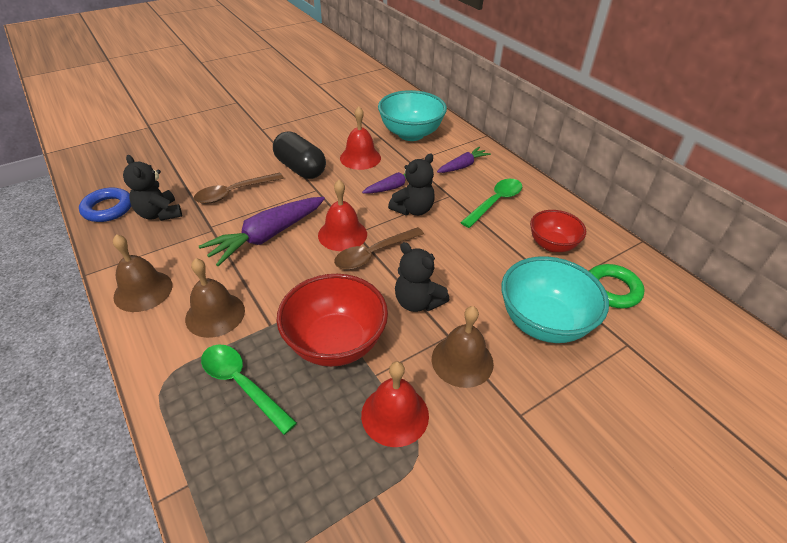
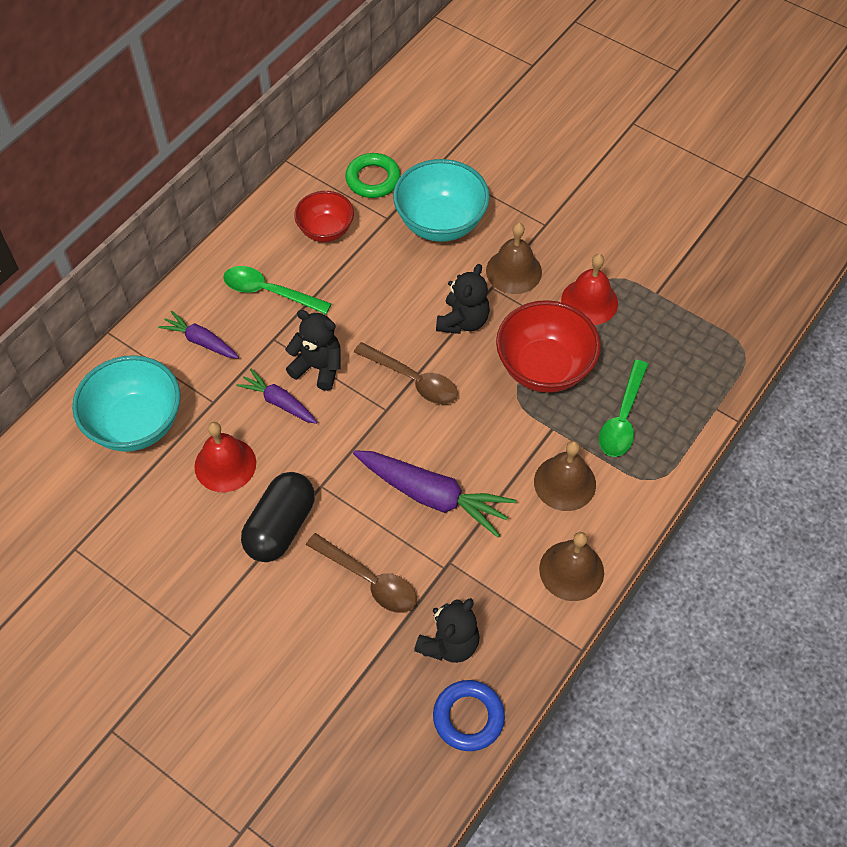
camera: 110 degrees left, 15 degrees up
red bell [318,180,367,251] -> none

